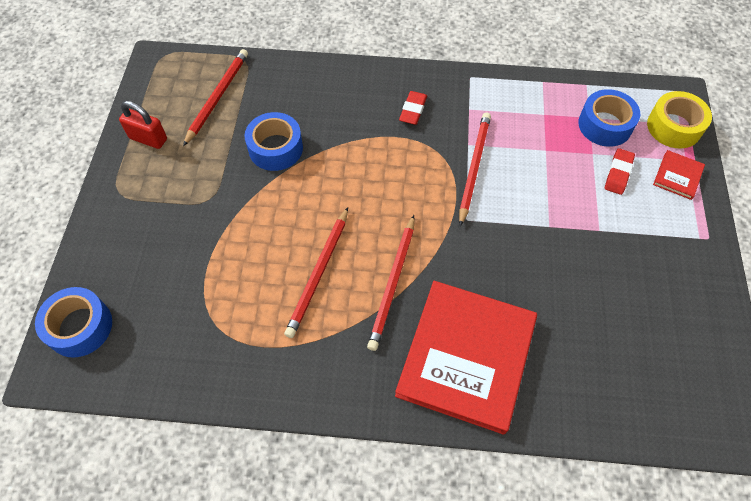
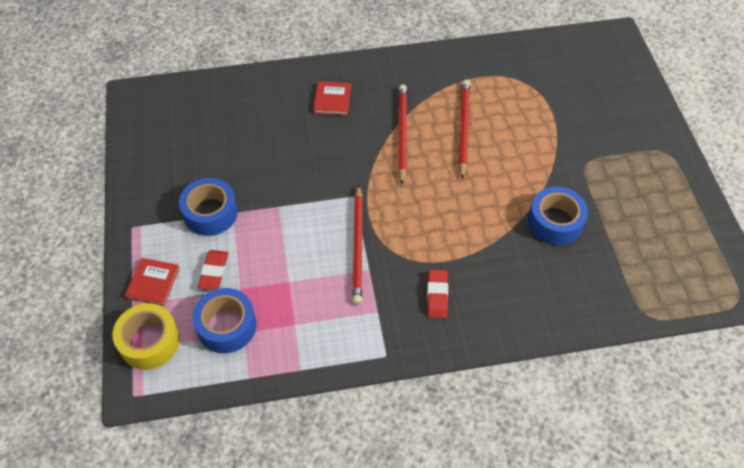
camera: 165 degrees right, 5 degrees down
blue tape [35,287,112,358] -> blue tape moved to [179,178,238,236]
red padlock [119,101,167,149] -> none
red pencil [183,49,248,146] -> none
red book [395,281,537,435] -> red book [313,81,351,115], size x0.41

